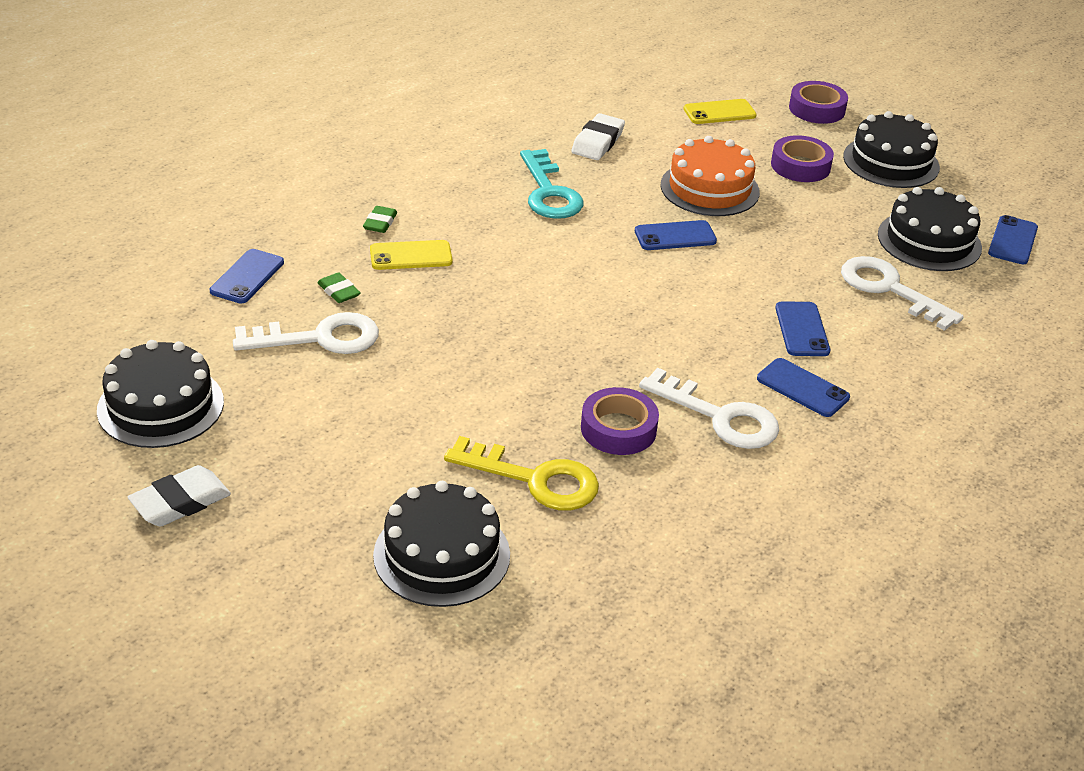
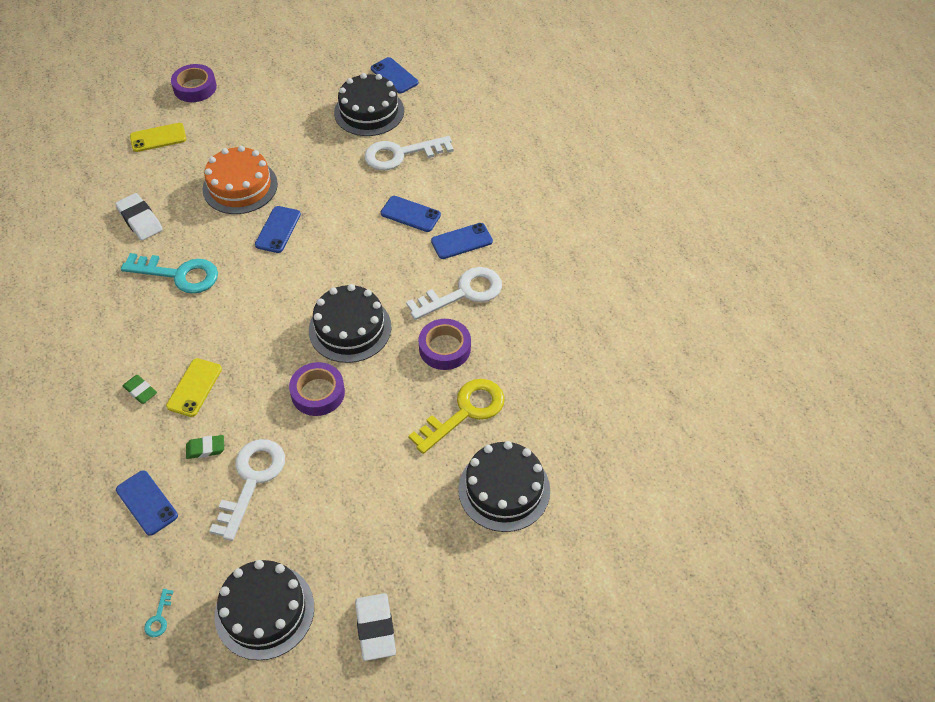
camera: 60 degrees left, 15 degrees up
yellow phone [684,99,757,124] -> yellow phone turned 60 degrees clockwise [130,123,186,152]
purple tape [771,135,834,182] -> purple tape moved to [289,362,345,416]
black cake [843,111,940,188] -> black cake moved to [309,284,391,363]
none -> turquoise key [144,589,174,637]

